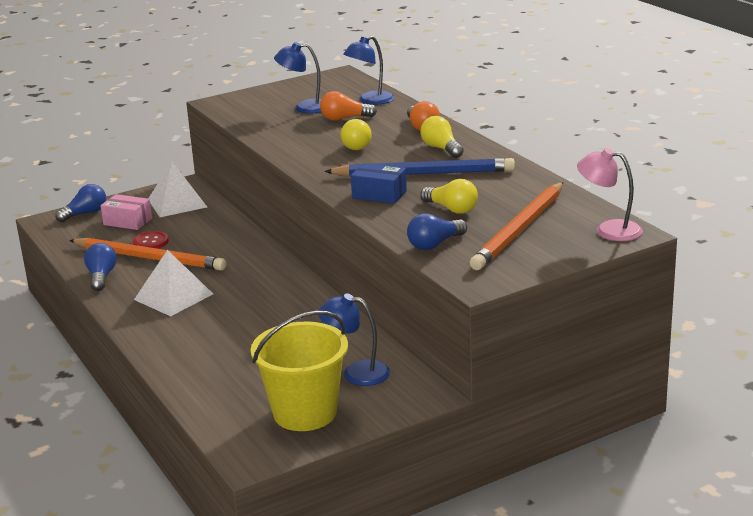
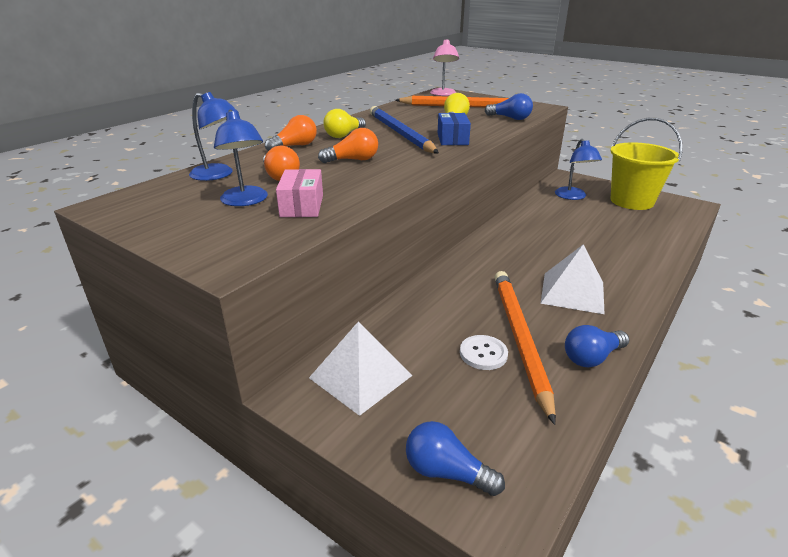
camera: 115 degrees left, 5 degrees up
pink box [100,194,152,230] -> pink box moved to [276,169,323,217]
red button [133,231,169,249] -> white button [460,335,508,370]
yellow light bulb [340,119,372,150] -> orange light bulb [318,128,378,163]

